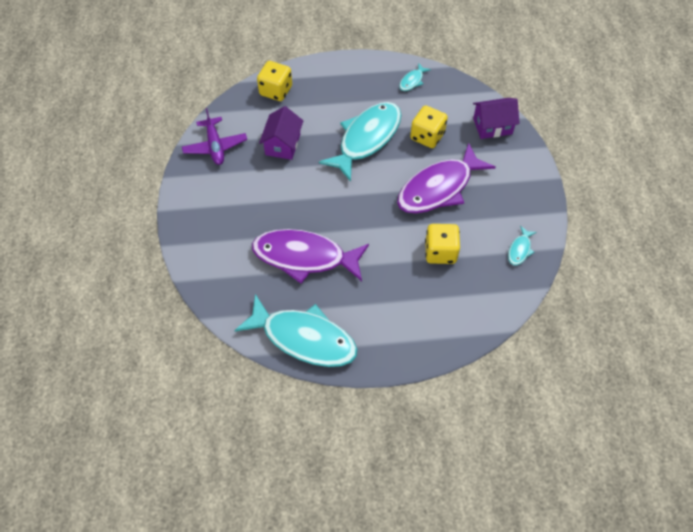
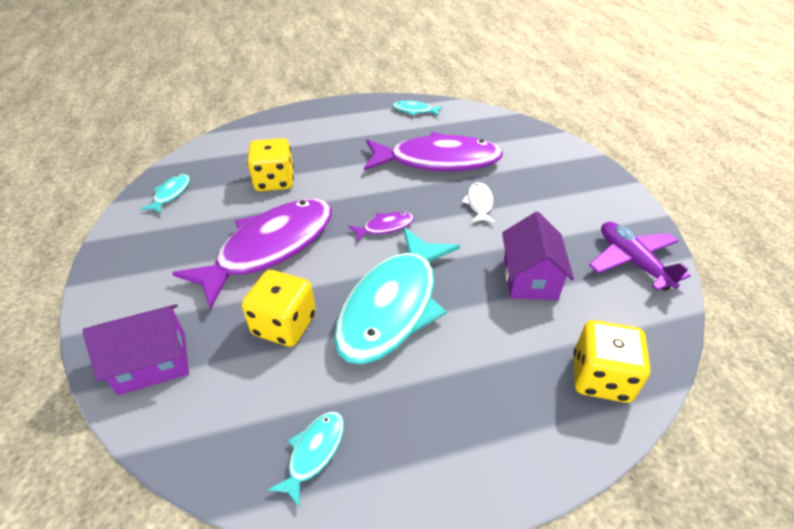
camera: 170 degrees right, 15 degrees down
turquoise fish [234,294,357,367] -> turquoise fish [393,101,443,116], size x0.41
none -> purple fish [348,212,414,242]
none -> white fish [462,182,495,223]

